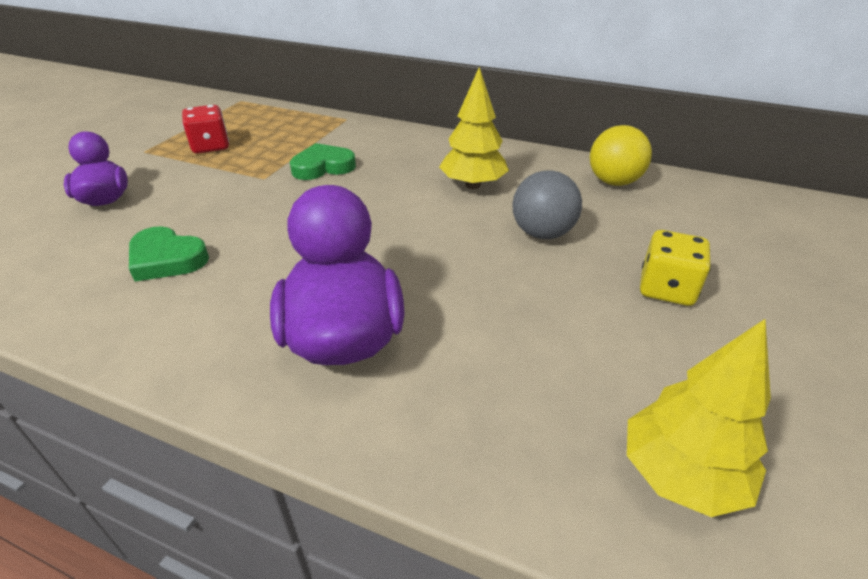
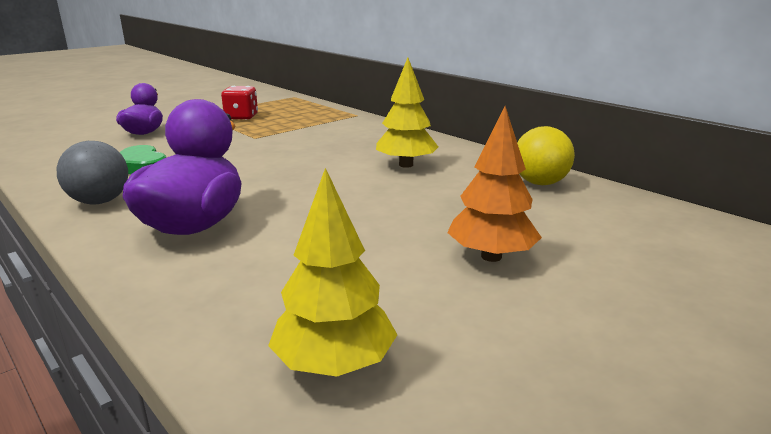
camera: 25 degrees right, 15 degrees down
green heart [290,143,356,180] -> none
grey ball [512,170,582,239] -> grey ball moved to [57,141,128,205]
yellow dice [640,230,711,306] -> orange tree [447,106,542,262]

